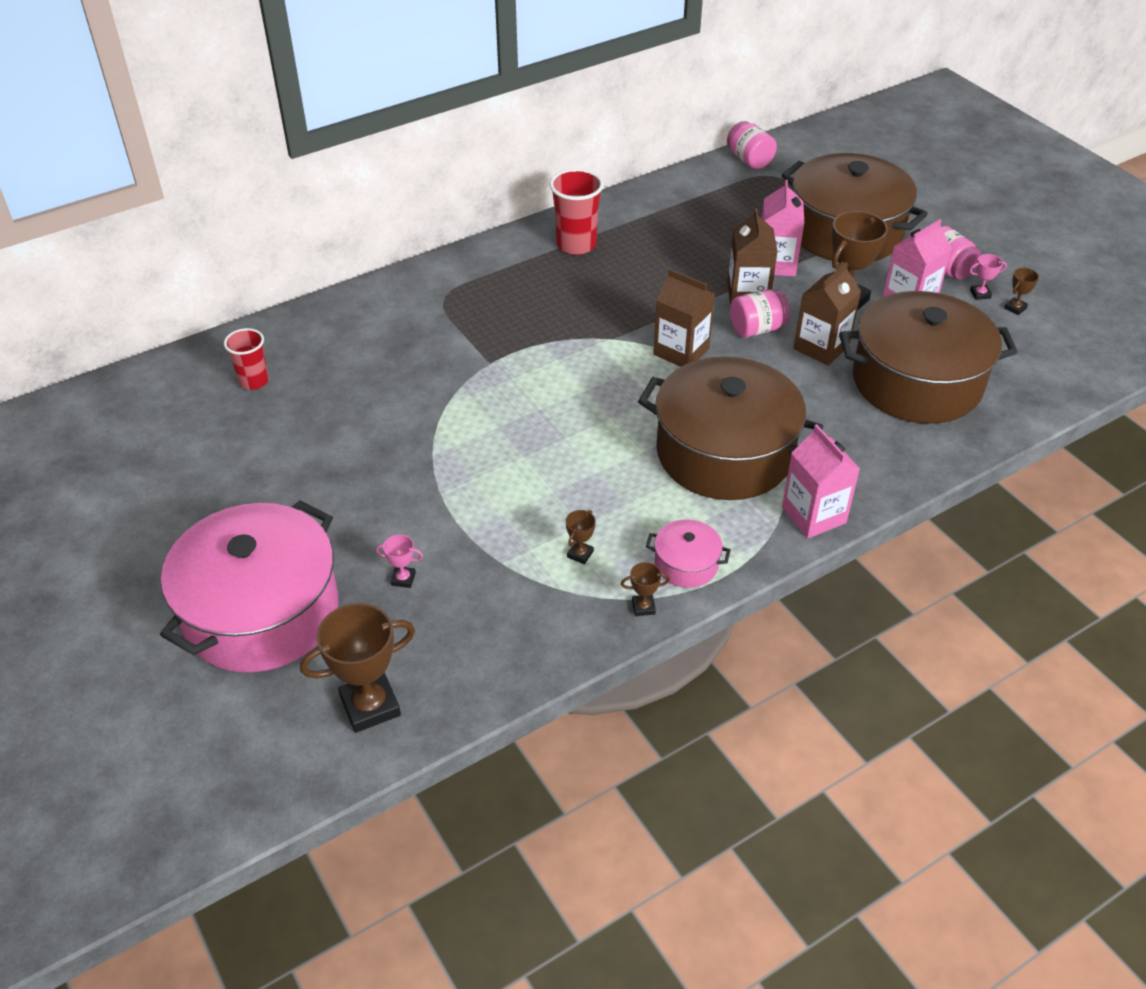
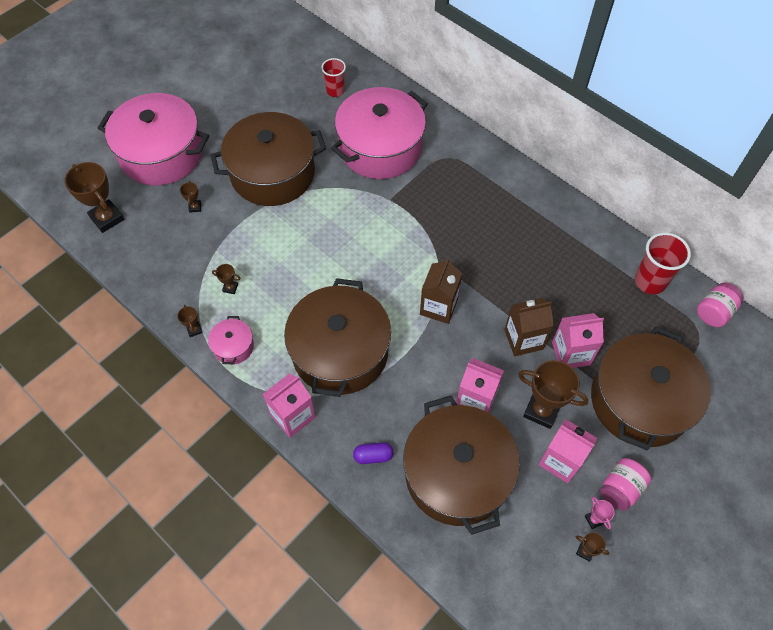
camera: 75 degrees right, 15 degrees up
pink trophy [376,534,423,588] -> brown trophy [180,181,201,213]
red cup [550,169,604,255] -> red cup moved to [635,232,691,294]
pink jar [730,289,790,337] -> none
brown carton [794,262,861,366] -> pink carton [456,358,504,413]
none -> brown pot [211,112,326,206]
none -> pink pot [331,87,428,179]
none -> purple capsule [353,442,394,464]

